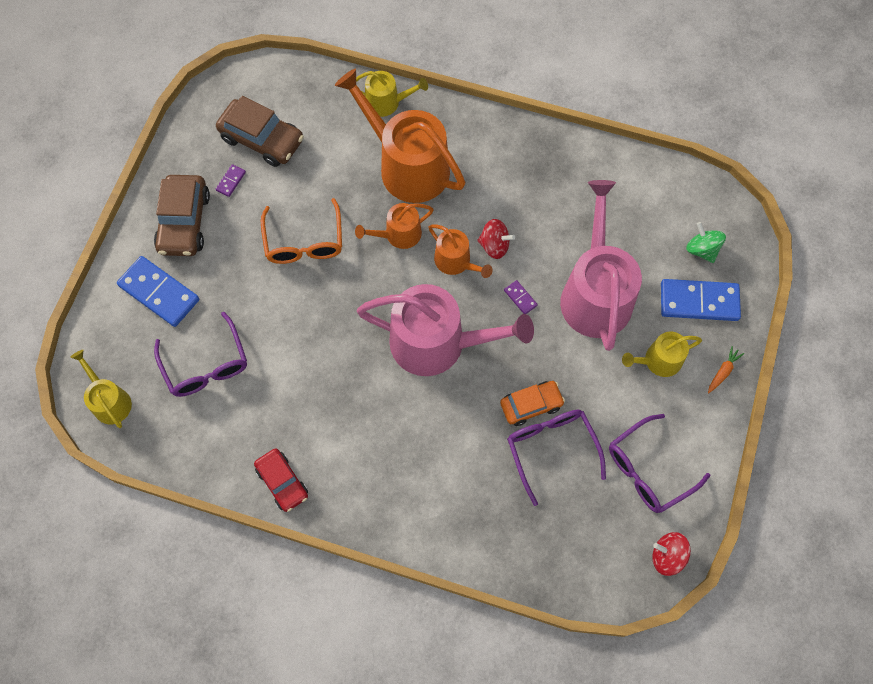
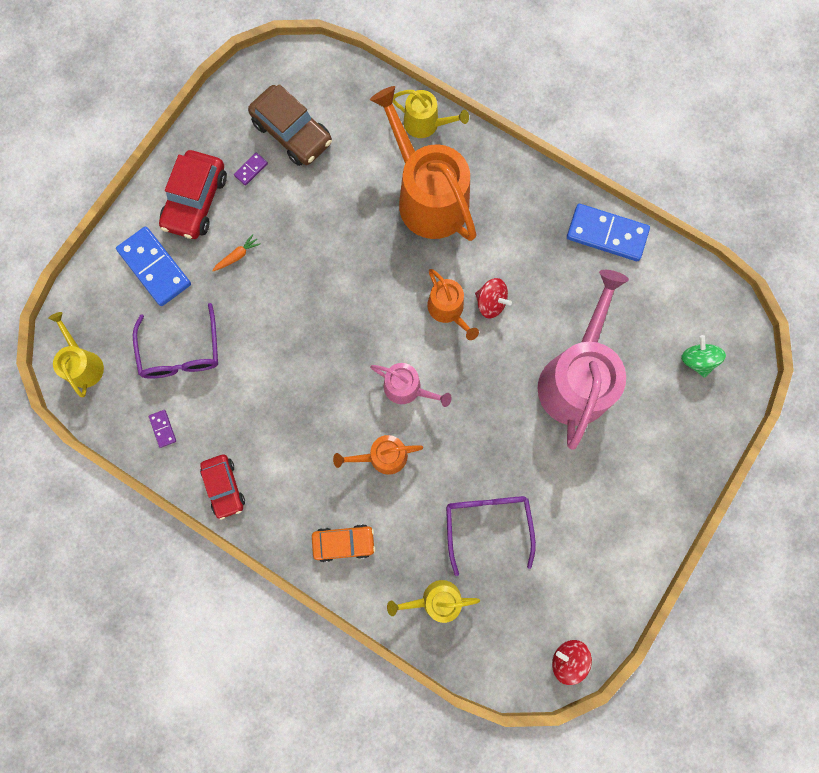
camera: 15 degrees right, 10 degrees up
brown car [154,175,210,256] -> red car [159,150,227,239]
orange glasses [261,198,342,264] -> none
orange watering can [355,203,434,249] -> orange watering can moved to [333,435,423,475]
pink watering can [357,284,534,376] -> pink watering can [370,363,452,407], size x0.50
orange car [500,381,565,426] -> orange car moved to [312,524,376,562]
purple domino [504,280,538,314] -> purple domino moved to [149,410,176,448]
purple glasses [609,414,710,513] -> none
yellow watering can [622,332,702,377] -> yellow watering can moved to [387,580,480,623]
blue domino [661,279,741,321] -> blue domino moved to [567,204,650,261]
orange carrot [708,346,744,393] -> orange carrot moved to [212,234,261,271]

